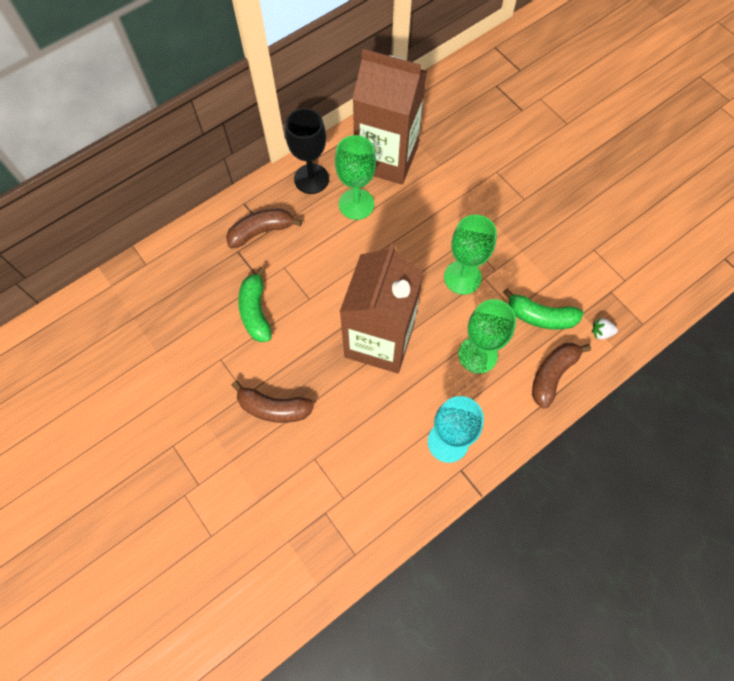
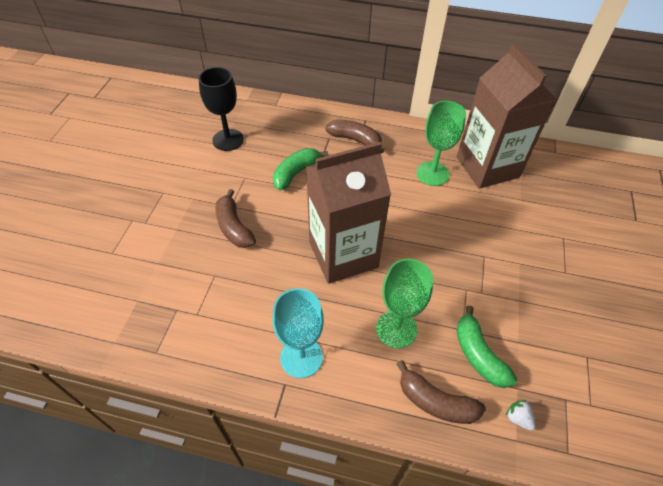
camera: 50 degrees right, 15 degrees down
black goblet [285,108,329,194] -> black goblet moved to [198,67,244,151]
green goblet [444,215,497,295] -> none
brown banana [532,343,591,408] -> brown banana turned 150 degrees counterclockwise [397,360,486,424]

